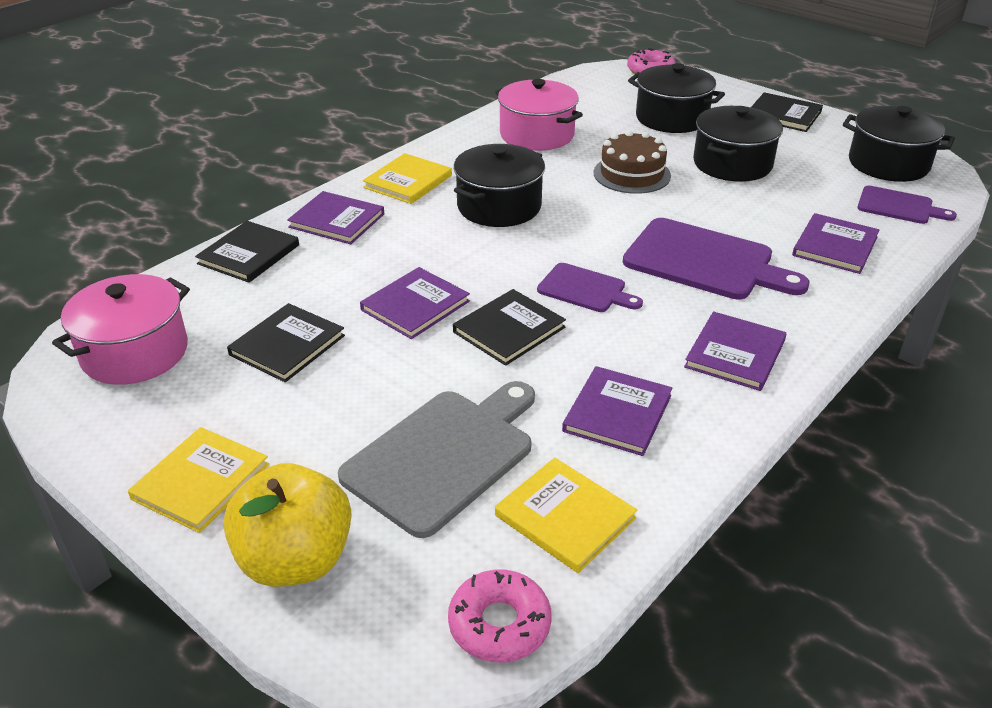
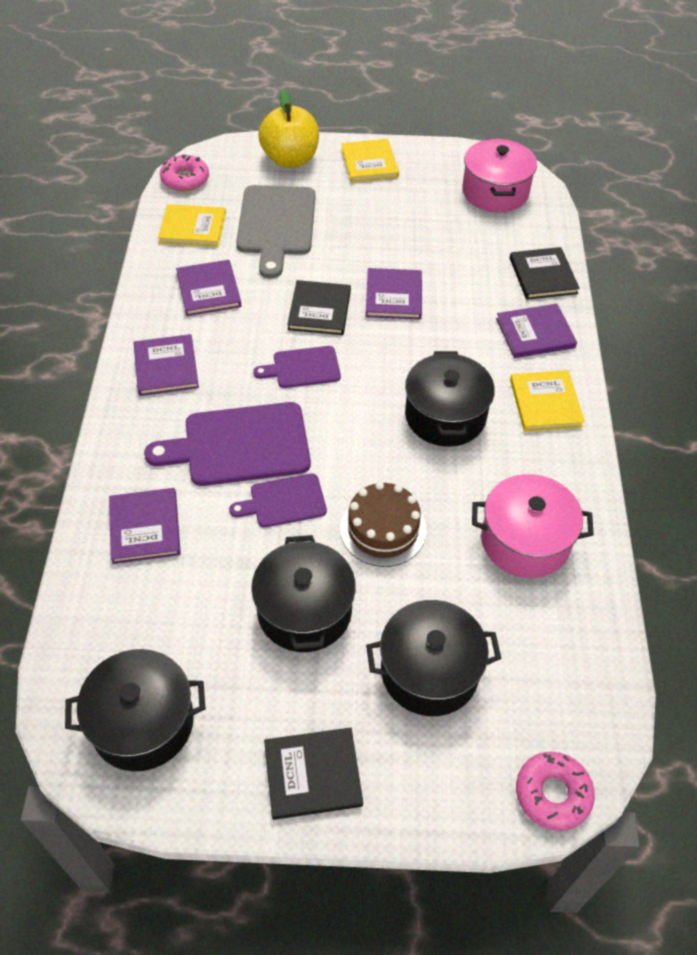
camera: 140 degrees right, 15 degrees up
black book [227,303,345,382] -> none
purple cutting board [857,186,957,224] -> purple cutting board moved to [229,473,327,528]

